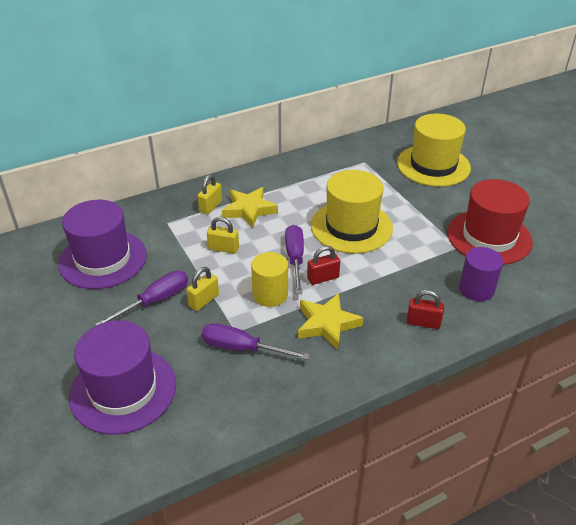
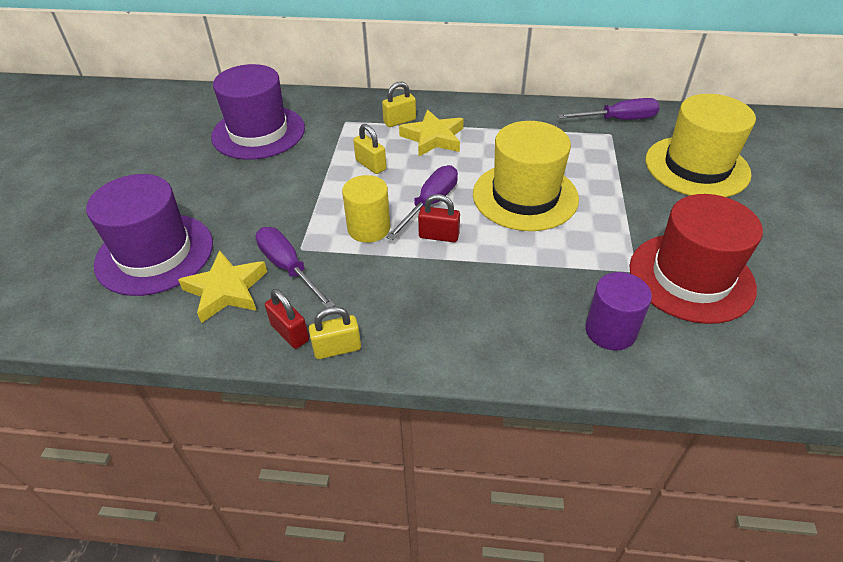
camera: 35 degrees right, 5 degrees up
purple screwdriver [95,271,188,326] -> purple screwdriver moved to [557,98,660,120]
yellow padlock [186,267,219,311] -> yellow padlock moved to [309,306,361,359]
yellow star [298,293,363,350] -> yellow star moved to [178,251,267,323]
red padlock [406,290,444,329] -> red padlock moved to [265,289,309,349]

